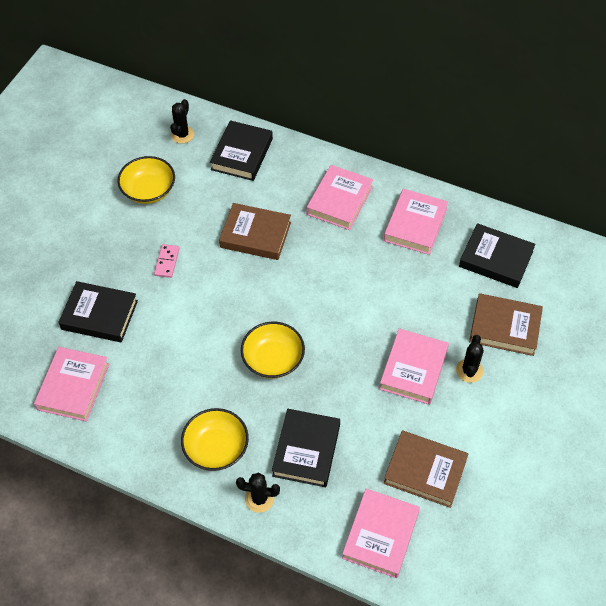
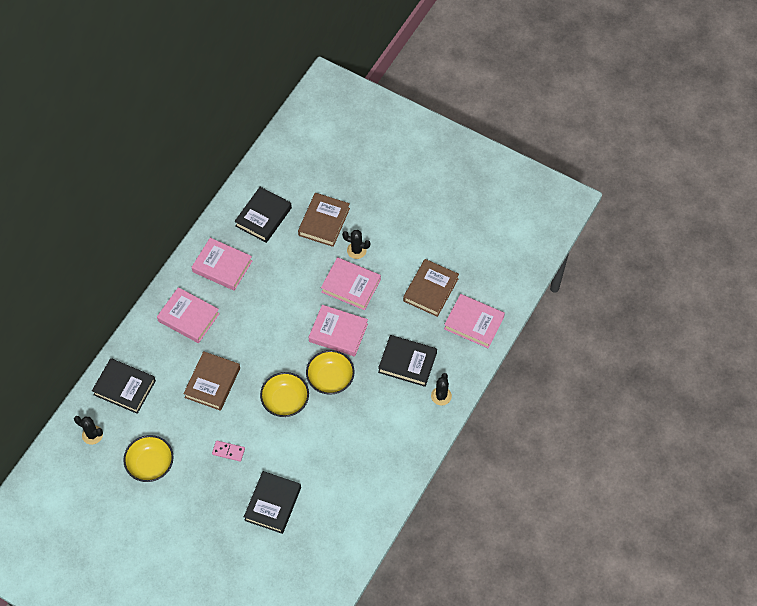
camera: 85 degrees left, 5 degrees up
pink book [34,347,109,422] -> pink book moved to [309,305,368,356]
yellow bowl [181,408,249,471] -> yellow bowl moved to [260,372,309,417]

